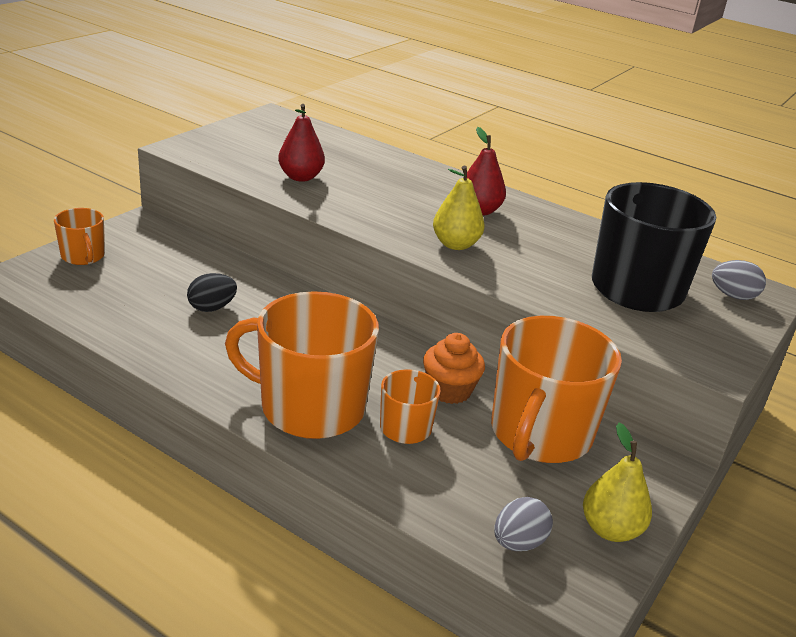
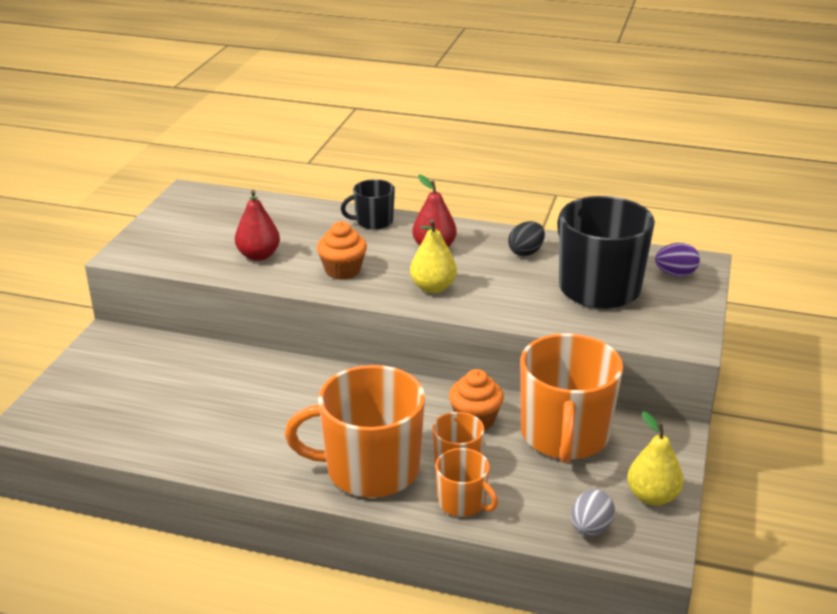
camera: 15 degrees left, 0 degrees up
orange mug [54,208,105,265] -> orange mug moved to [435,448,498,517]
black egg [187,273,237,312] -> black egg moved to [508,221,545,256]
grey egg [712,260,766,300] -> purple egg [655,243,700,276]
none -> orange cupcake [317,221,367,280]
none -> black mug [341,179,395,230]

